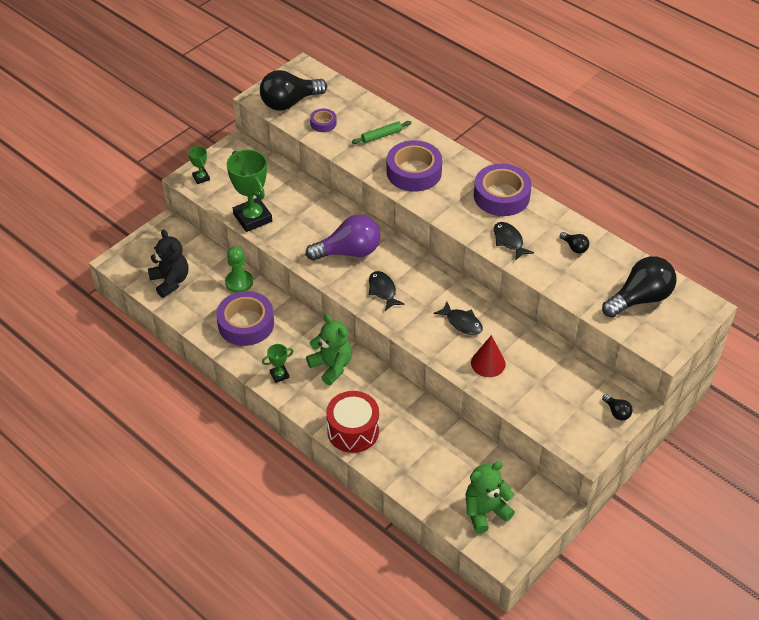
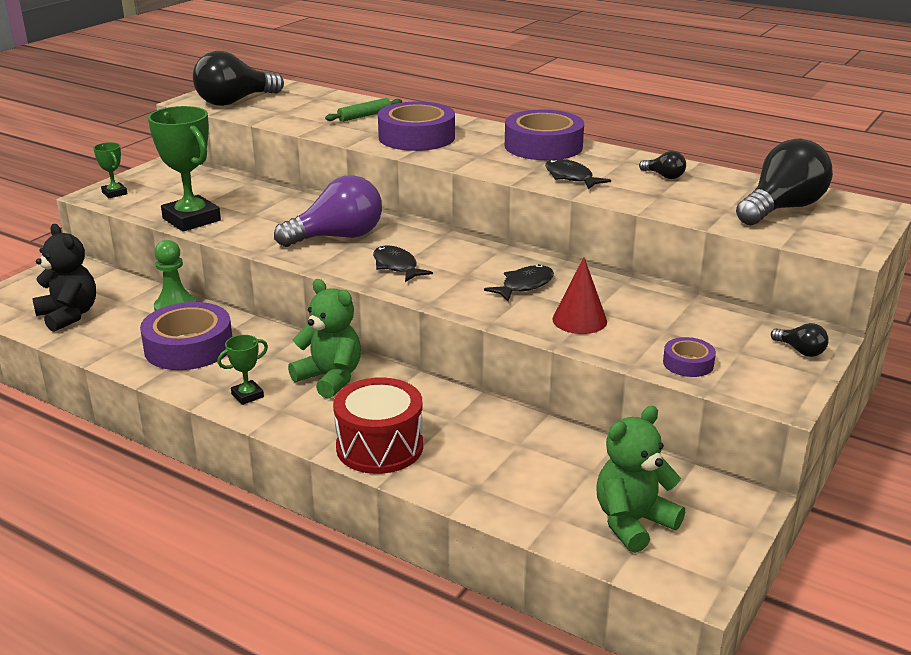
camera: 10 degrees left, 20 degrees down
purple tape [310,109,337,132] -> purple tape moved to [663,337,716,377]
black fish [434,302,483,335] -> black fish turned 75 degrees counterclockwise [484,264,554,301]

